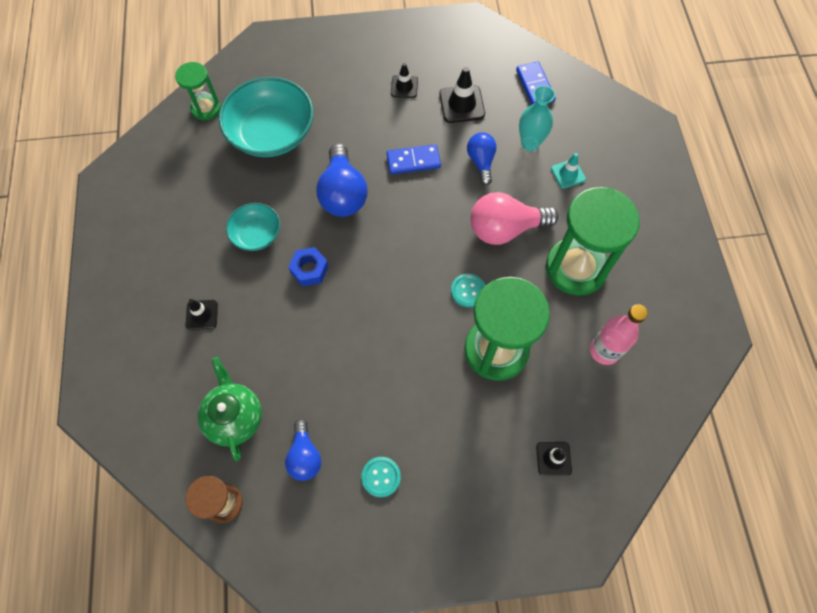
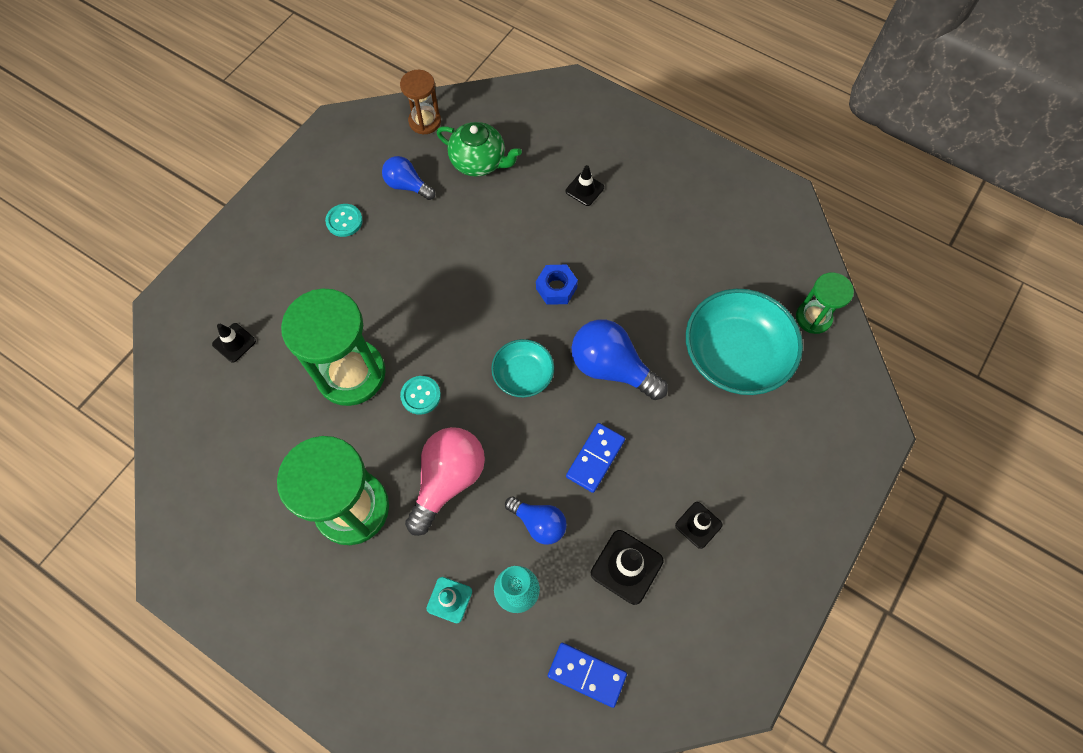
camera: 130 degrees right, 0 degrees up
turquoise bowl [226,203,280,251] -> turquoise bowl moved to [491,339,554,397]
pink bottle [590,304,648,365] -> none

